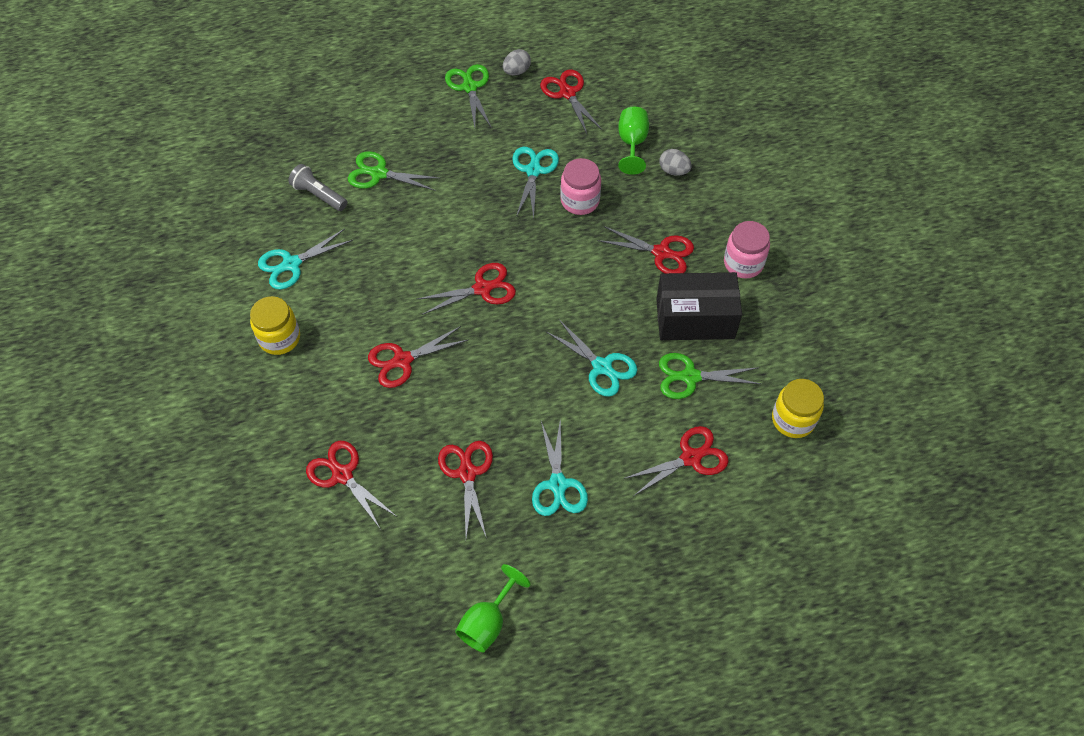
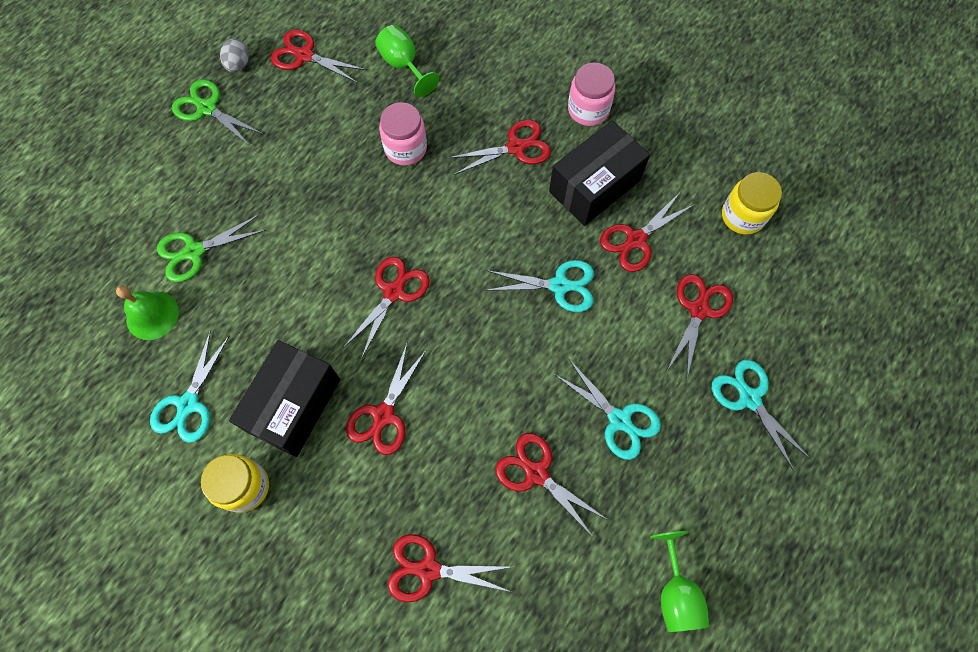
camera: 40 degrees left, 10 degrees up
grey flashlight [288,164,347,211] -> green bell [116,286,179,340]
turquoise scissors [512,147,559,219] -> turquoise scissors moved to [712,360,811,471]
grey egg [659,149,692,176] -> none
green scissors [659,353,761,399] -> red scissors [600,192,695,272]
none -> black box [229,340,341,457]

